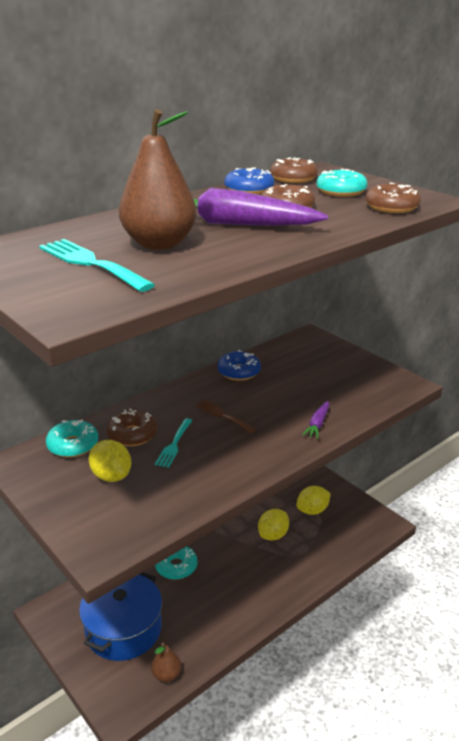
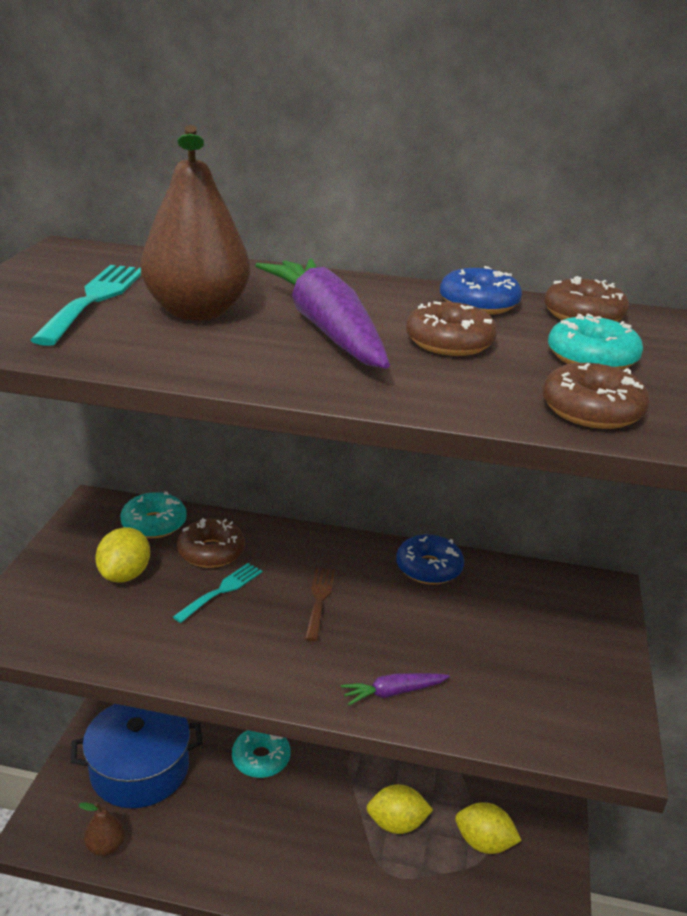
camera: 50 degrees right, 0 degrees up
turquoise fork [155,419,193,468] -> turquoise fork turned 150 degrees clockwise [173,563,262,623]

